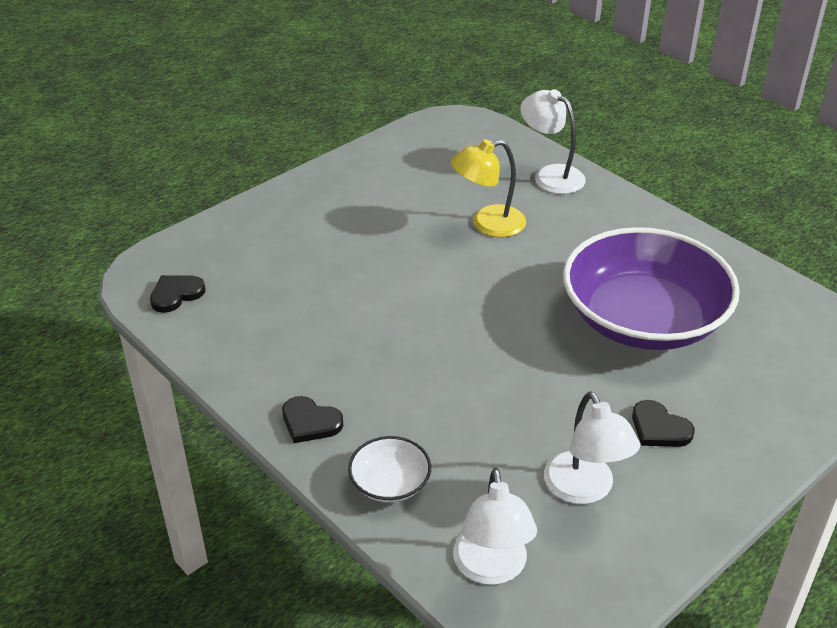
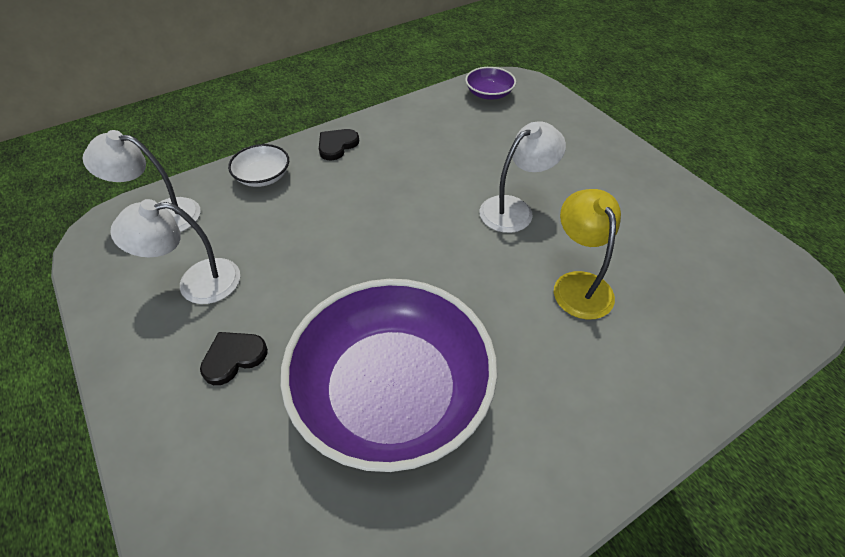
camera: 100 degrees right, 10 degrees up
black heart [150,275,205,313] -> purple bowl [465,67,516,100]
white lamp [520,89,586,194] -> white lamp moved to [479,121,566,233]

